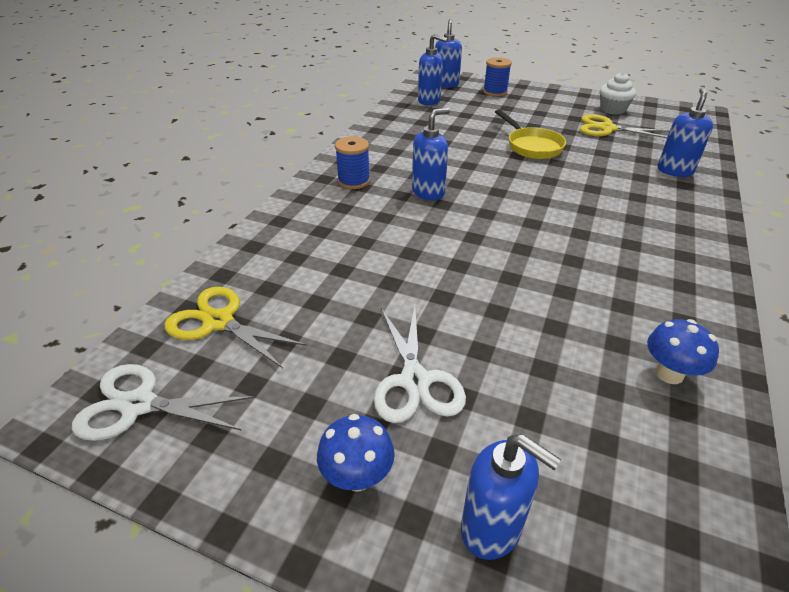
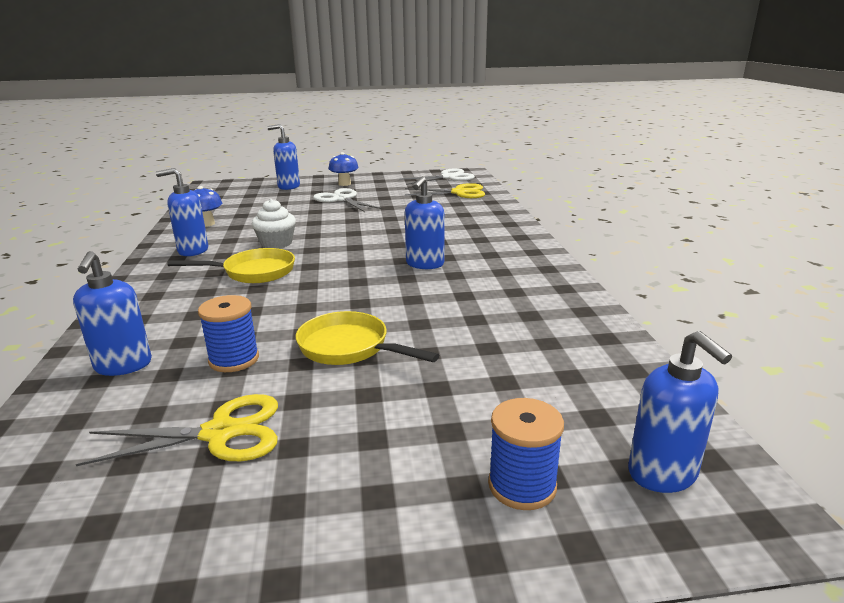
camera: 150 degrees right, 15 degrees down
blue spool [335,137,370,189] -> blue spool moved to [198,295,259,372]
blue soap dispenser [418,34,448,105] -> blue soap dispenser moved to [156,168,208,256]
white cupcake [600,72,636,115] -> white cupcake moved to [252,199,296,248]
none -> yellow pan [167,248,295,283]

